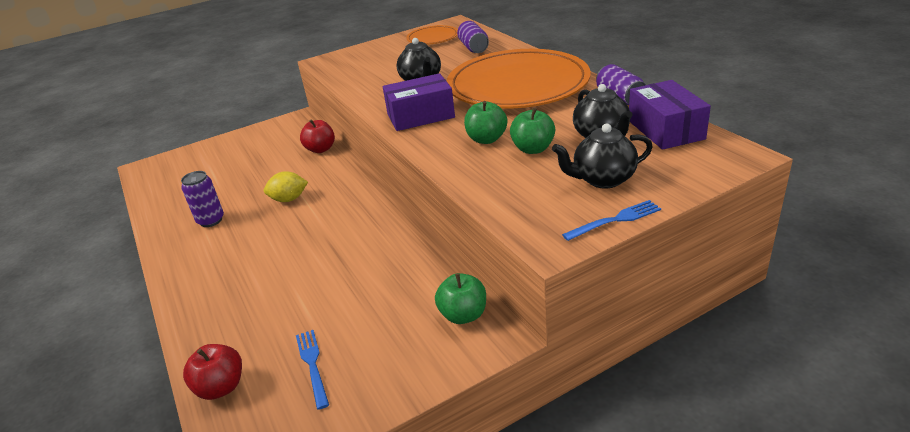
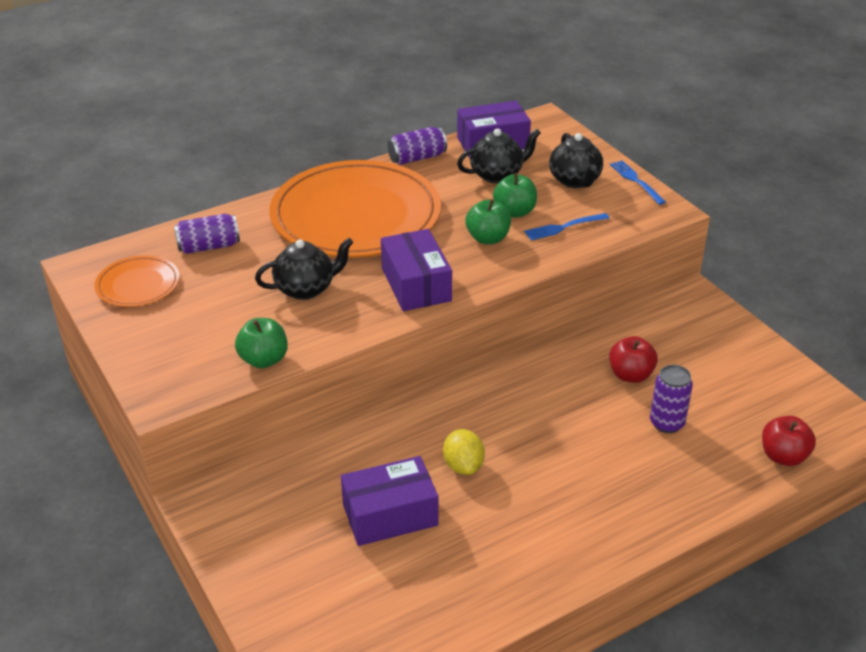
camera: 95 degrees left, 5 degrees up
purple can [181,171,224,227] -> purple can moved to [650,365,693,433]
blue fork [296,330,329,410] -> blue fork moved to [524,213,609,240]
red apple [300,119,335,153] -> red apple moved to [609,336,658,383]
green apple [435,273,486,324] -> green apple moved to [235,318,288,368]
none -> purple box [341,456,438,546]

